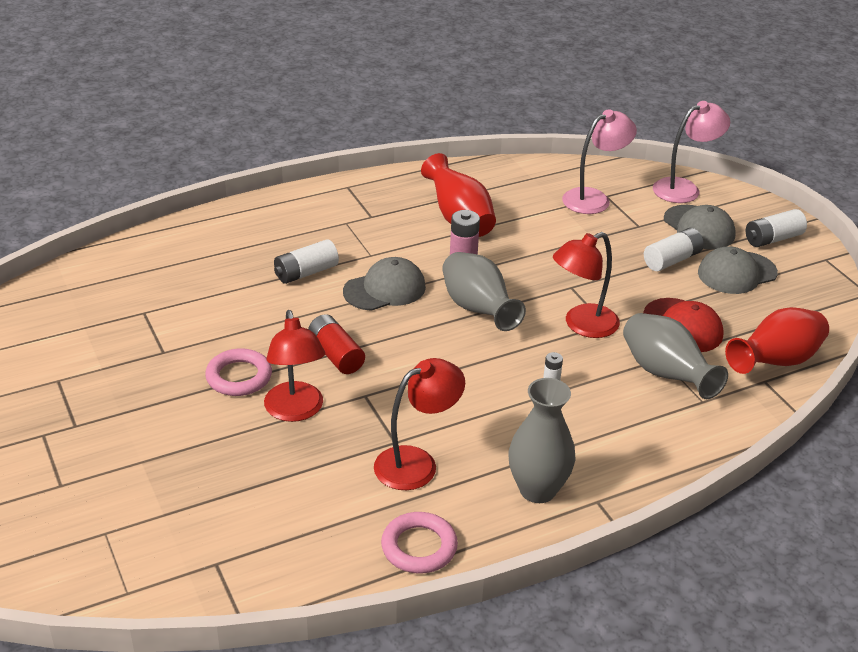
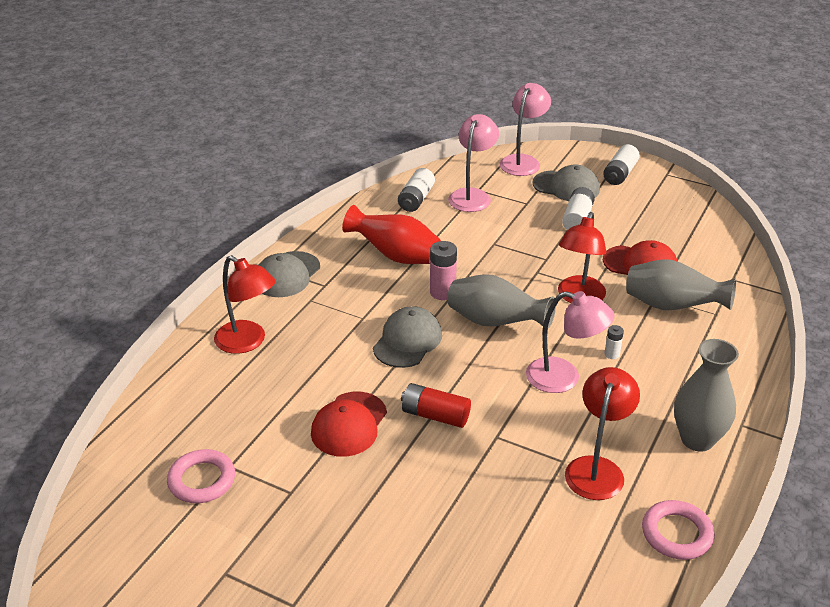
camera: 35 degrees left, 0 degrees up
pink ring [205,348,272,396] -> pink ring moved to [167,449,235,503]
red lamp [264,310,325,422] -> red lamp moved to [214,255,276,354]
white battery [274,239,339,284] -> white battery moved to [398,168,435,212]
grey cap [698,246,778,294] -> grey cap moved to [259,251,320,297]
red vase [725,307,829,374] -> none
none -> red cap [311,392,387,457]
none -> pink lamp [526,291,615,393]

